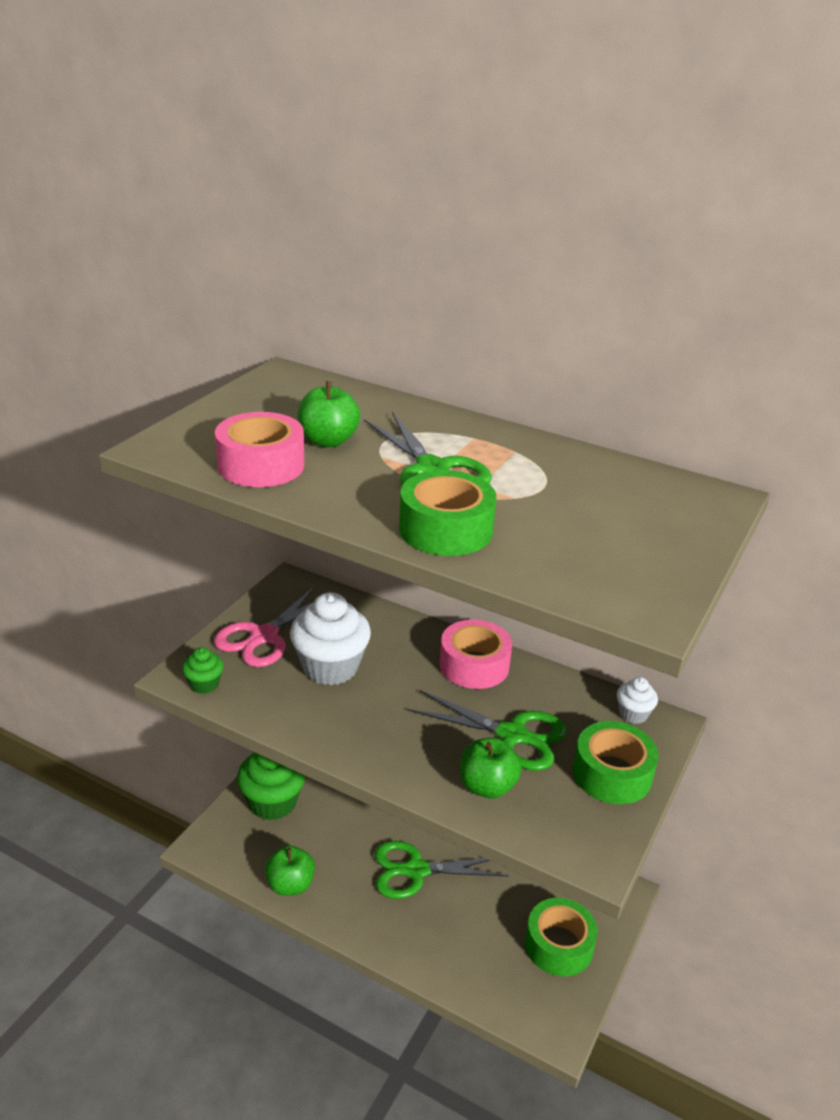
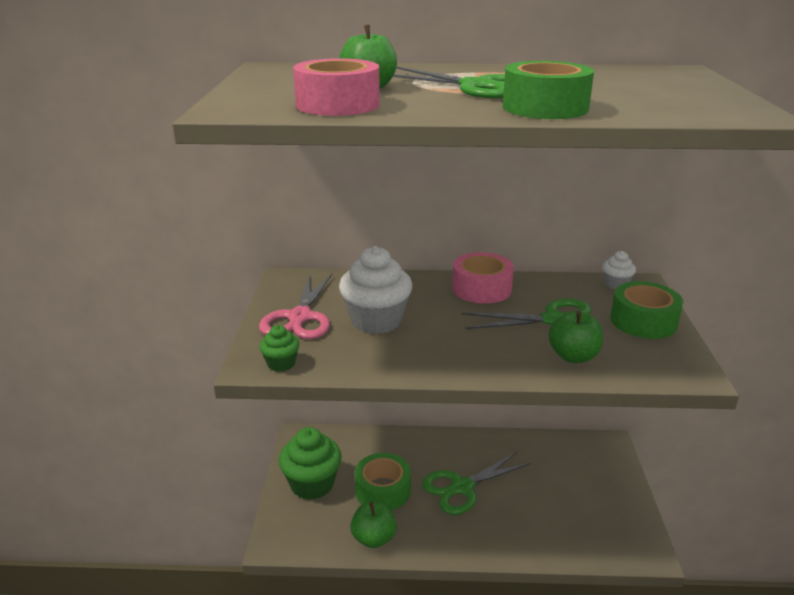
camera: 25 degrees left, 5 degrees down
green tape [525,898,598,976] -> green tape moved to [355,453,411,510]

